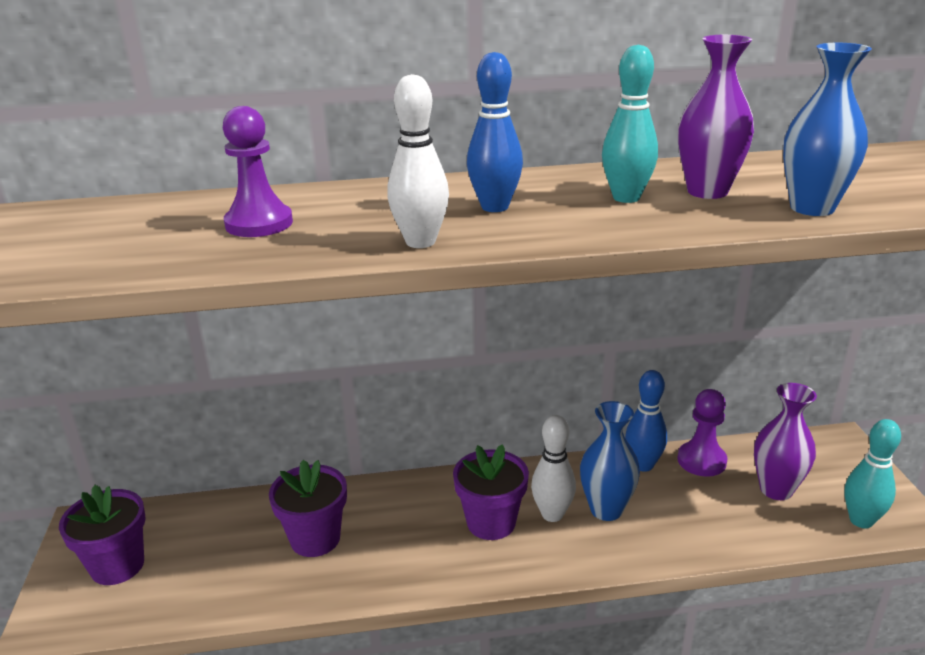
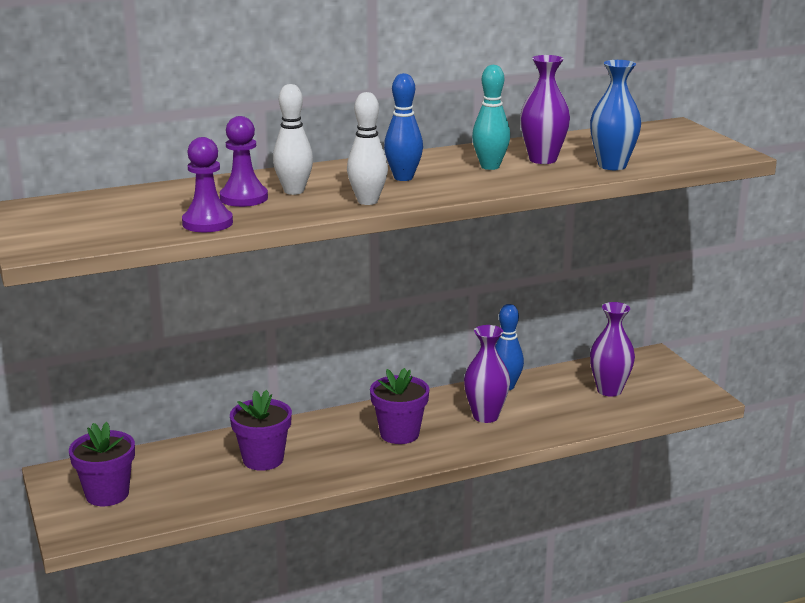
camera: 15 degrees left, 5 degrees down
white bowling pin [531,415,576,522] -> white bowling pin moved to [273,84,313,195]
blue vase [580,401,640,521] -> purple vase [464,325,510,423]
purple pawn [677,389,727,477] -> purple pawn moved to [182,137,233,232]
turquoise bowling pin [845,419,901,528] -> none

